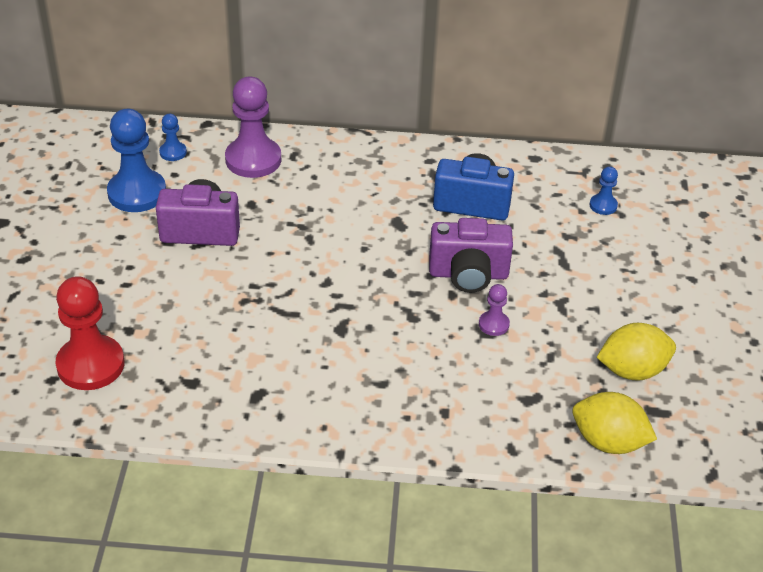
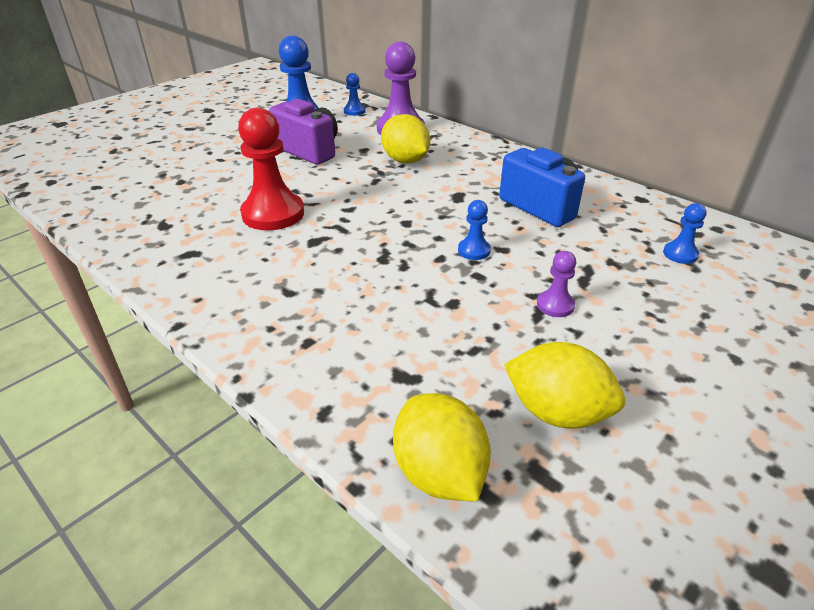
camera: 40 degrees right, 5 degrees down
red pawn [55,276,124,390] -> red pawn moved to [238,108,304,231]
purple camera [429,218,513,293] -> blue pawn [458,200,491,260]
purple pawn [479,284,510,336] -> purple pawn moved to [537,251,576,317]
none -> yellow lemon [381,114,430,163]

